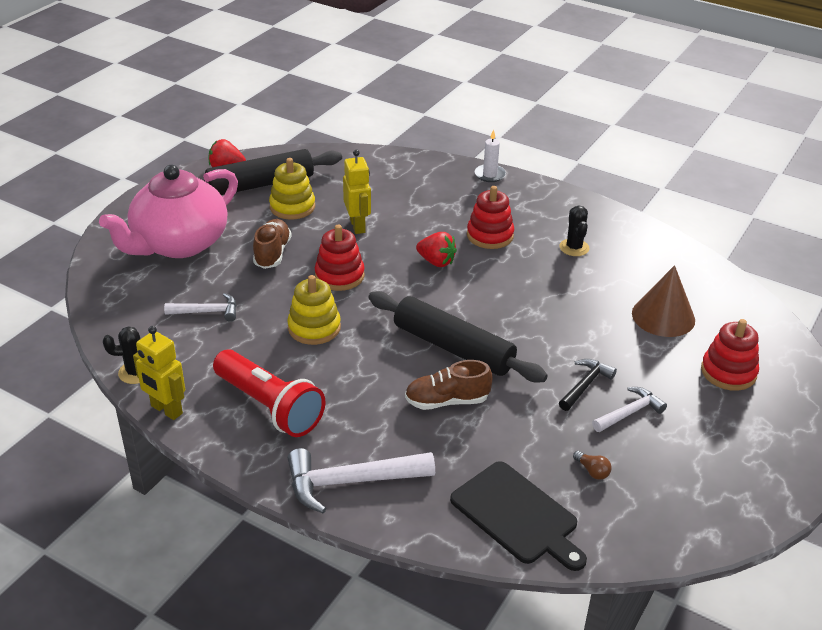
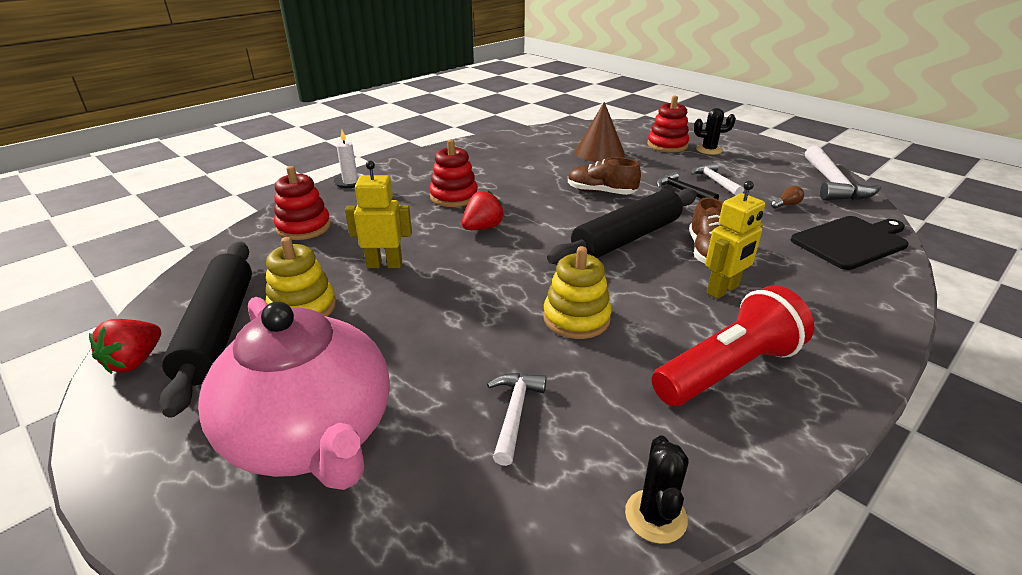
camera: 75 degrees left, 5 degrees down
yellow robot [133,326,185,420] -> yellow robot moved to [705,181,765,299]
brown shoe [253,219,292,269] -> brown shoe moved to [568,157,641,195]
white hammer [288,448,435,513] -> white hammer moved to [805,145,881,200]
red stacking toy [315,225,365,291] -> red stacking toy moved to [274,166,331,240]
black cactus [559,206,590,256] -> black cactus moved to [694,108,736,155]

